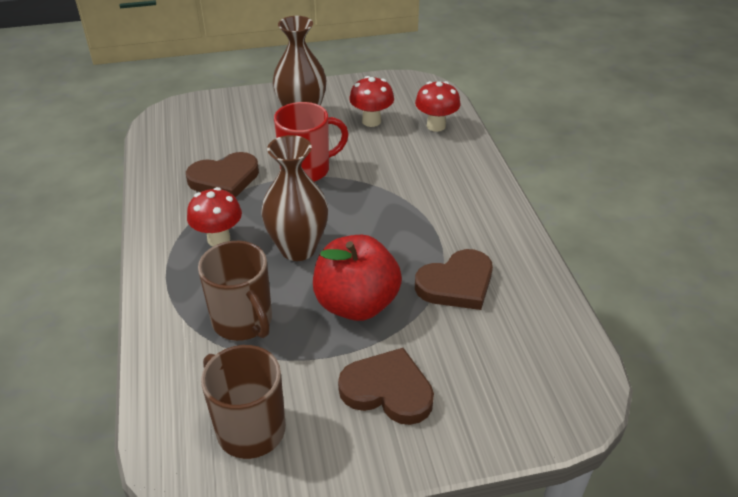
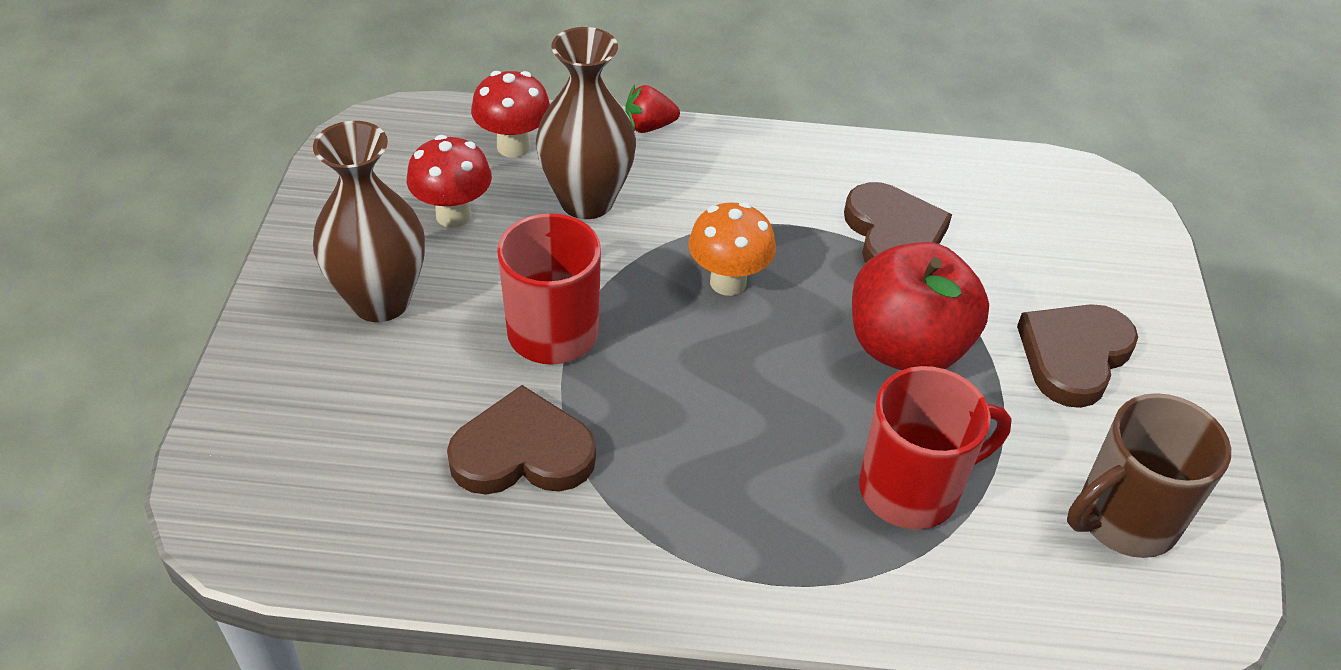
camera: 75 degrees left, 5 degrees up
brown heart [186,152,259,198] -> brown heart turned 90 degrees counterclockwise [447,385,596,494]
red mushroom [187,187,242,246] -> none
brown mug [198,241,272,341] -> red mug [859,366,1012,530]
brown vase [261,135,328,261] -> brown vase moved to [536,27,636,219]
none -> red strawberry [625,85,680,133]
none -> orange mushroom [688,202,776,296]

